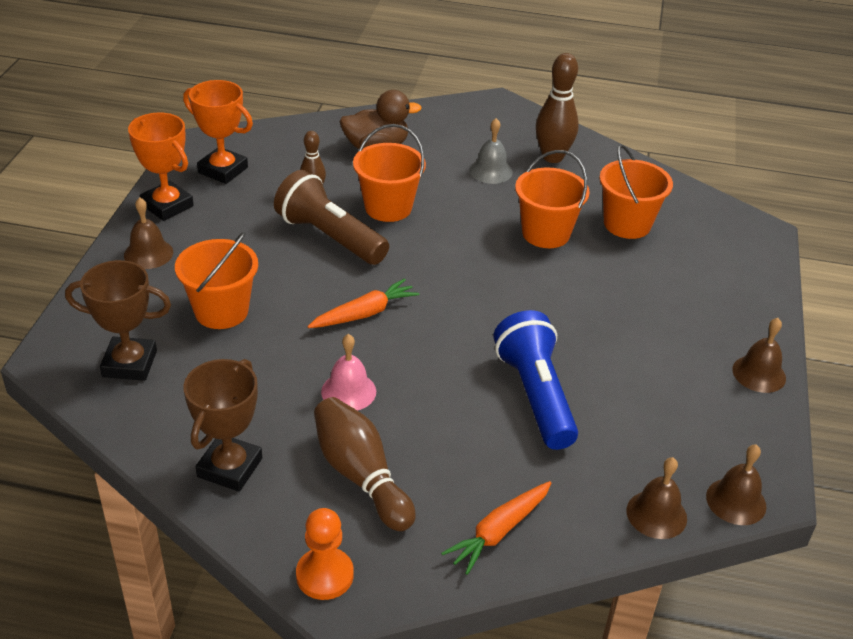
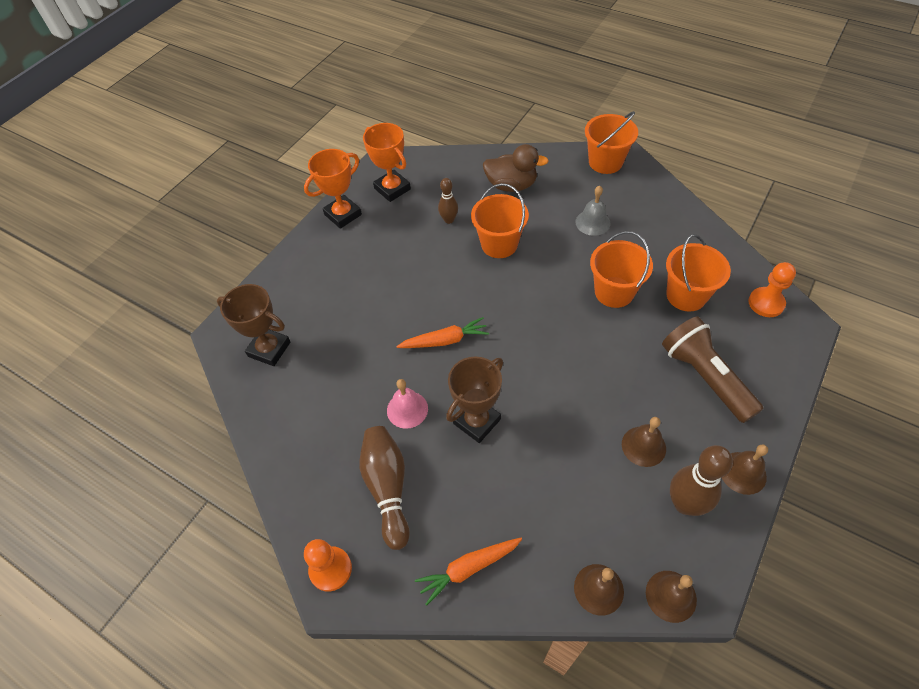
camera: 25 degrees right, 15 degrees up
brown bell [124,198,173,269] -> brown bell moved to [622,417,666,467]
orange trophy [128,113,194,221] -> orange trophy turned 75 degrees clockwise [304,149,362,229]
orange bucket [175,231,258,329] -> orange bucket moved to [585,111,638,174]
brown trophy [183,359,262,492] -> brown trophy moved to [446,356,503,443]
brown flashlight [274,170,389,265] -> brown flashlight moved to [662,316,763,423]
blue flashlight [494,310,578,450] -> none
brown bowling pin [536,53,579,163] -> brown bowling pin moved to [670,445,733,516]
none -> orange pawn [748,262,796,317]

